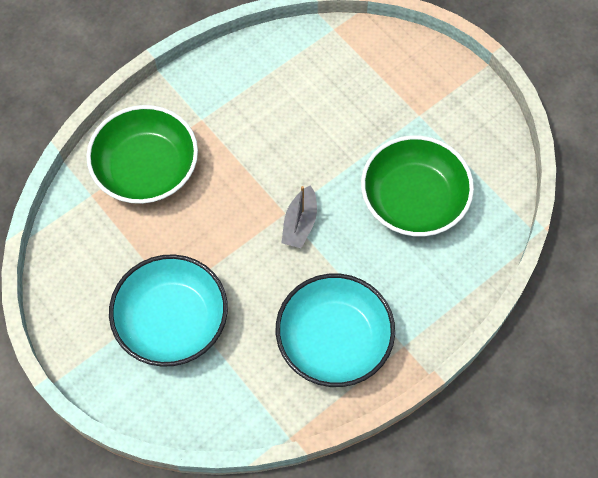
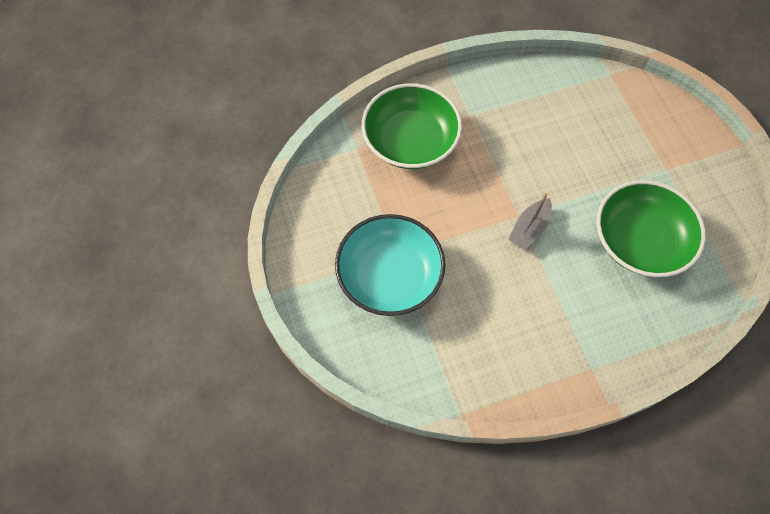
camera: 20 degrees right, 0 degrees up
turquoise bowl [276,274,395,387] -> none

